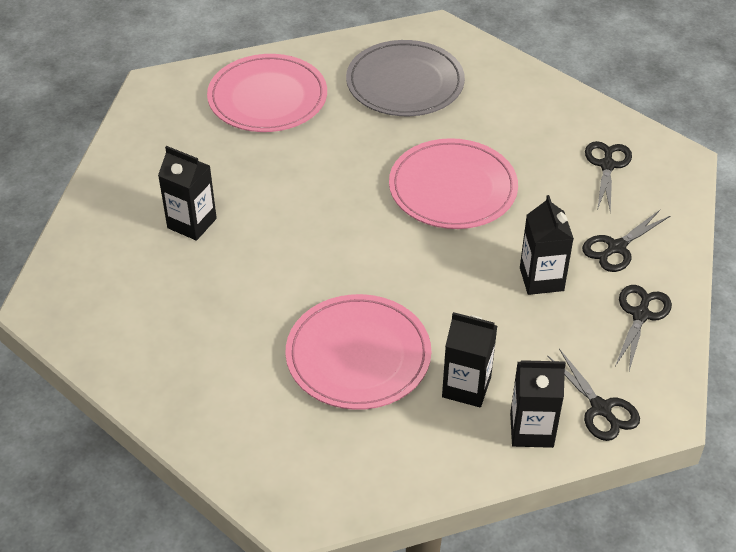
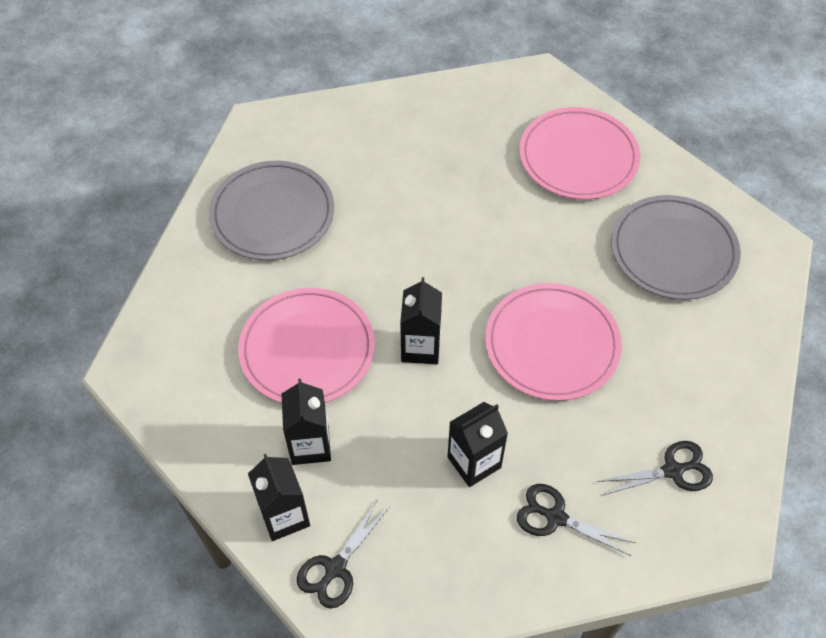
camera: 65 degrees right, 10 degrees up
black carton [158,146,217,241] -> black carton moved to [400,277,442,364]
black scissors [615,285,672,371] -> none
none -> grey plate [209,161,334,260]

